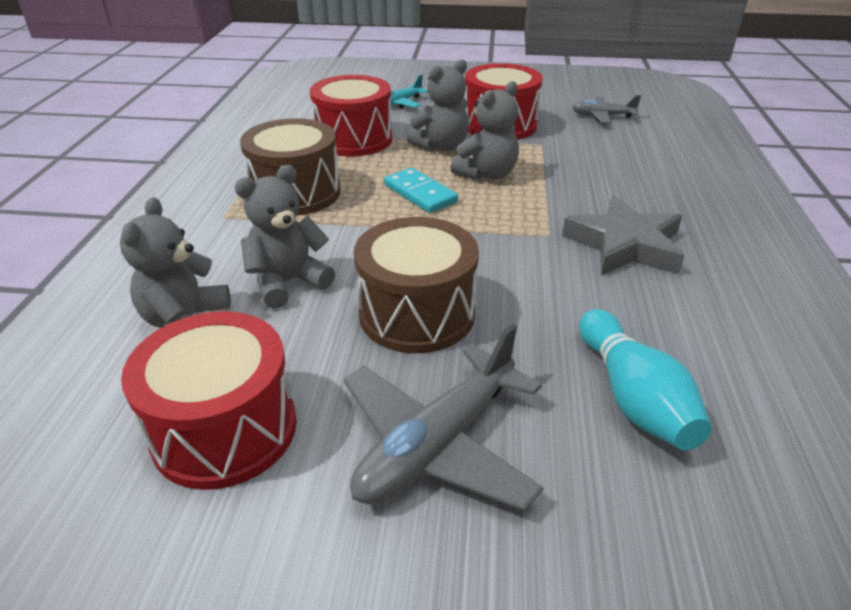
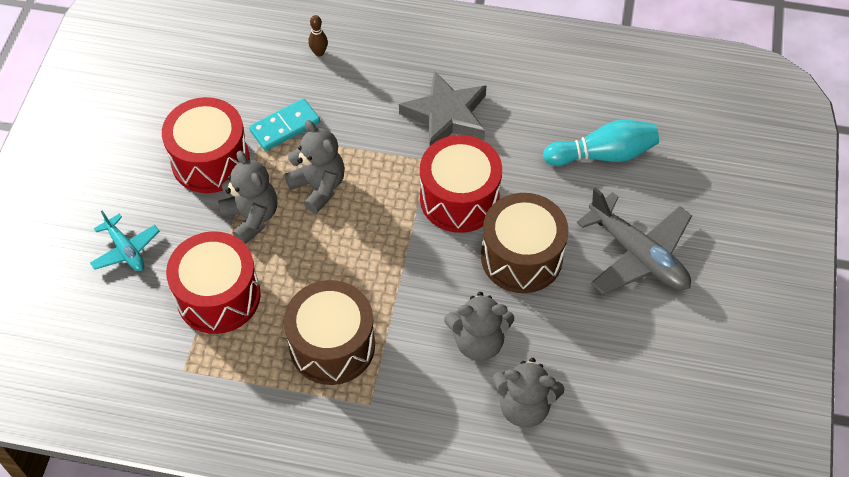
camera: 85 degrees left, 20 degrees up
red drum [121,311,297,490] -> red drum moved to [420,135,502,233]
grey teddy bear [235,165,335,309] -> grey teddy bear turned 60 degrees counterclockwise [444,292,514,361]
turquoise domino [384,168,458,213] -> turquoise domino moved to [249,98,320,151]
grey plane [572,95,641,123] -> none
none -> brown bowling pin [308,15,328,56]

